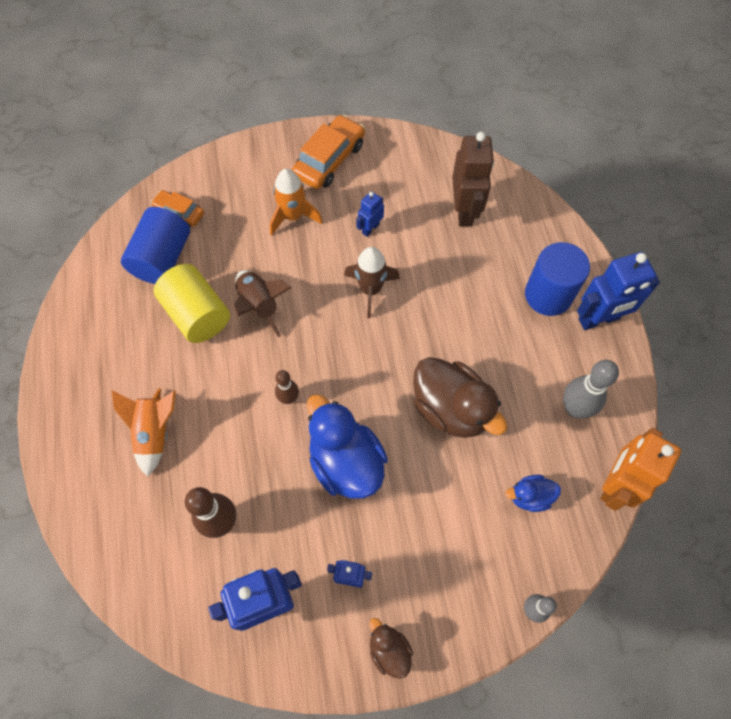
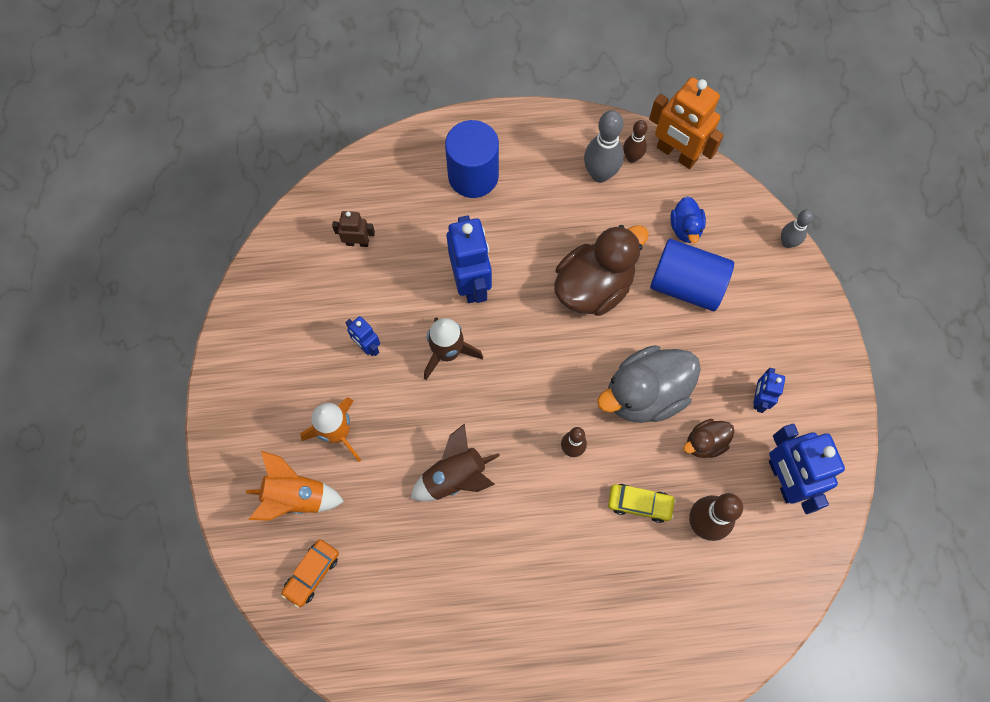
camera: 85 degrees left, 5 degrees up
orange rocket [111,388,176,476] -> orange rocket moved to [246,451,344,521]
blue cylinder [121,207,190,284] -> blue cylinder moved to [650,239,734,311]
yellow cylinder [154,264,230,343] -> none
orange car [292,115,365,189] -> none
blue duck [307,394,388,499] -> grey duck [597,345,701,423]
brown duck [370,618,413,679] -> brown duck moved to [683,419,735,458]
brown robot [452,132,494,227] -> brown robot [332,211,375,247], size x0.52
blue robot [577,252,660,330] -> blue robot moved to [447,215,492,303]
none -> yellow car [608,484,676,523]
none -> brown bowling pin [623,120,648,163]

